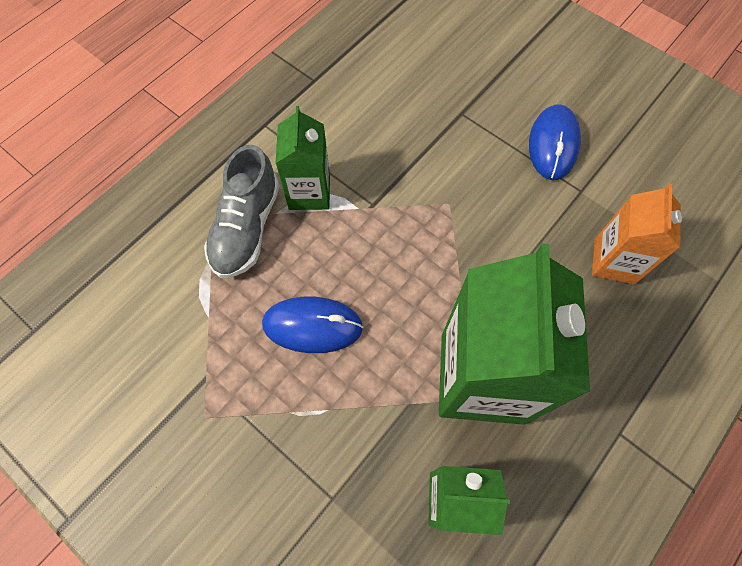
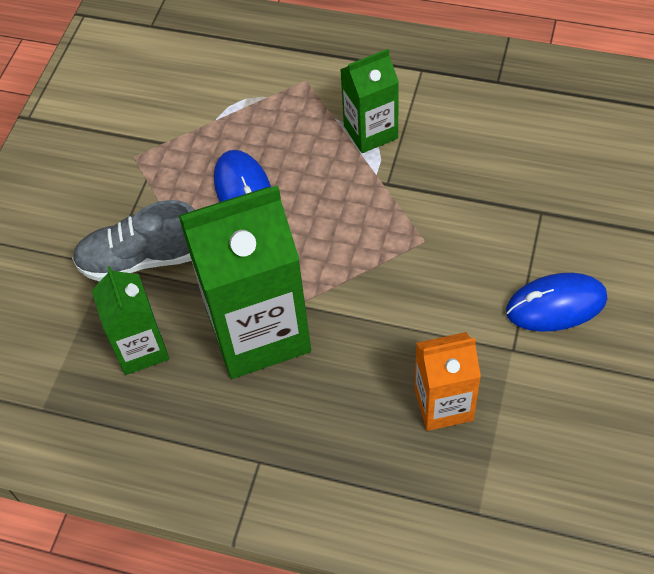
camera: 70 degrees right, 10 degrees down
grey shoe [204,145,280,278] -> grey shoe moved to [72,200,195,282]

